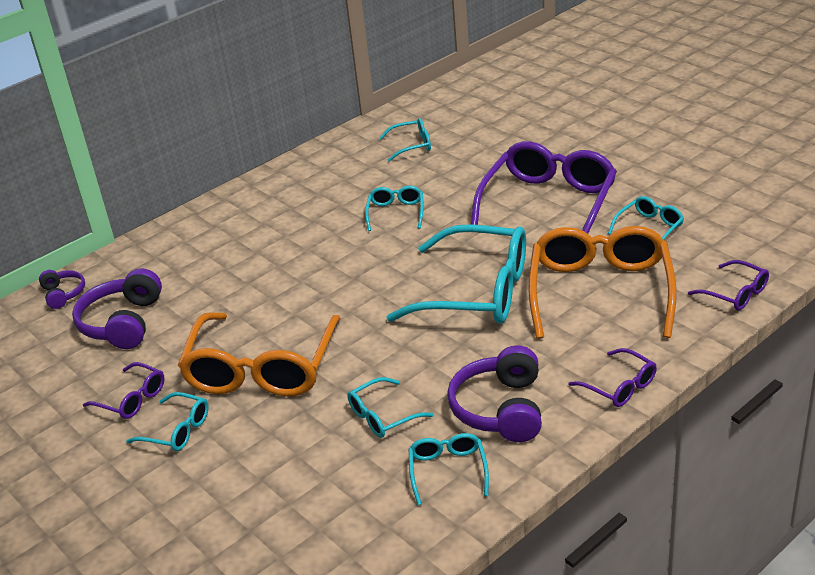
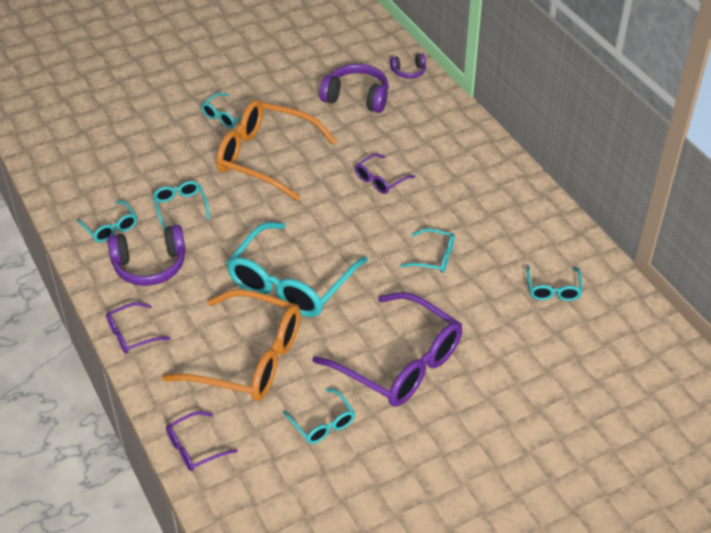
camera: 100 degrees right, 10 degrees up
purple glasses [83,362,165,419] -> purple glasses moved to [355,153,415,194]
turquoise glasses [408,433,489,505] -> turquoise glasses turned 45 degrees clockwise [77,200,137,242]
purple headphones [447,345,542,442] -> purple headphones turned 150 degrees clockwise [107,225,186,286]

